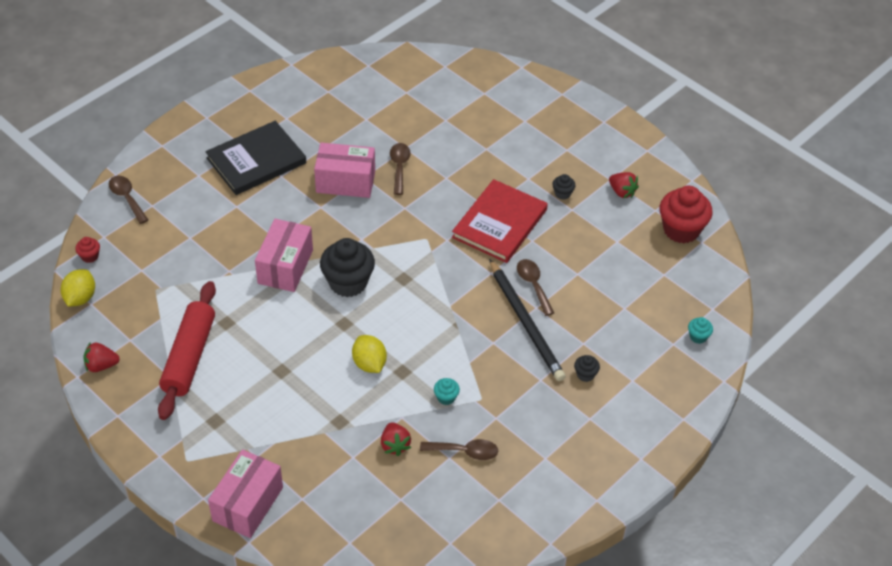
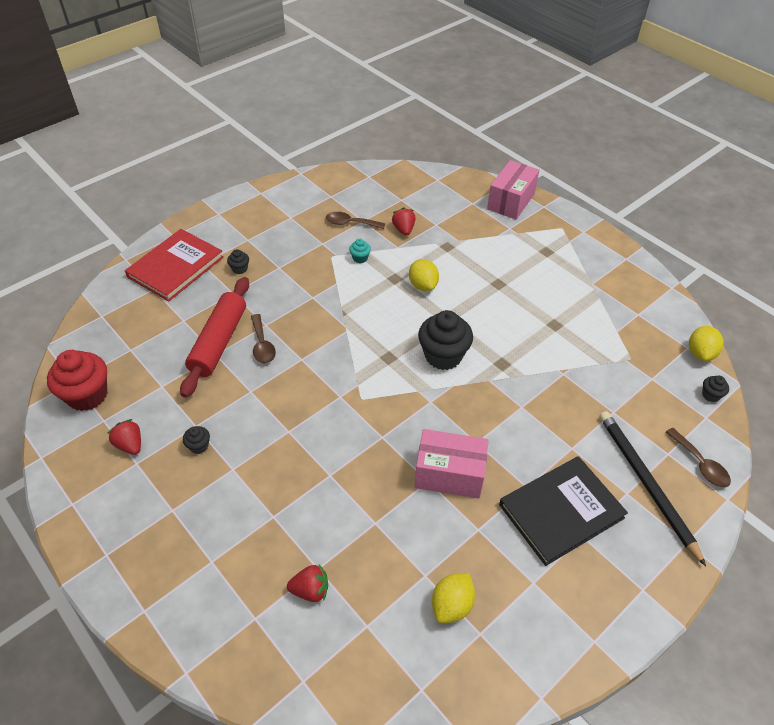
camera: 175 degrees left, 0 degrees up
red cupcake [75,237,100,263] -> black cupcake [702,376,729,402]
red strawberry [83,342,120,372] -> red strawberry moved to [287,565,328,602]
red rolling pin [158,281,216,420] -> red rolling pin moved to [180,277,249,398]
pink box [255,219,313,292] -> none
brown spoon [390,143,411,195] -> none
red book [452,179,548,263] -> red book moved to [125,229,224,302]
black pencil [489,259,566,381] -> black pencil moved to [599,411,706,566]
turquoise cupcake [688,317,713,344] -> none
none -> yellow lemon [432,573,475,623]

